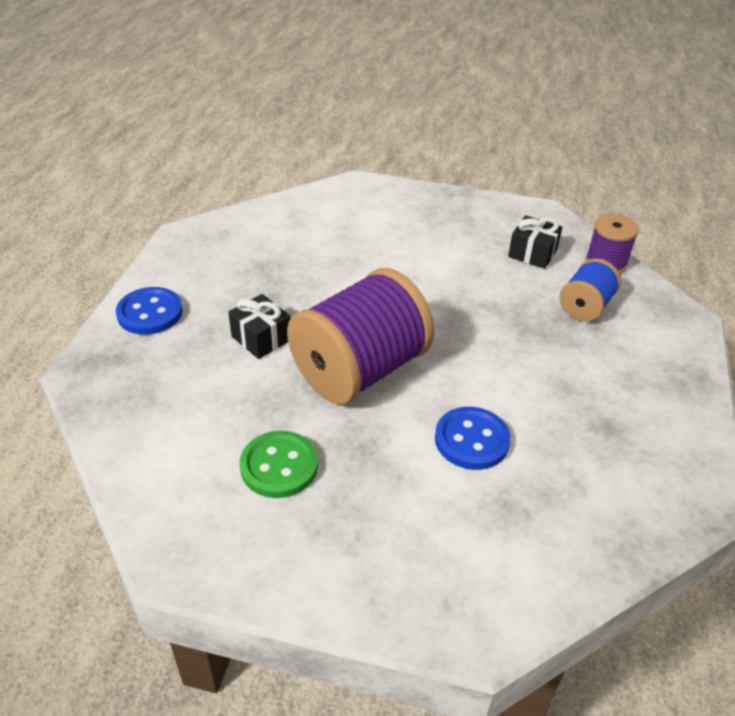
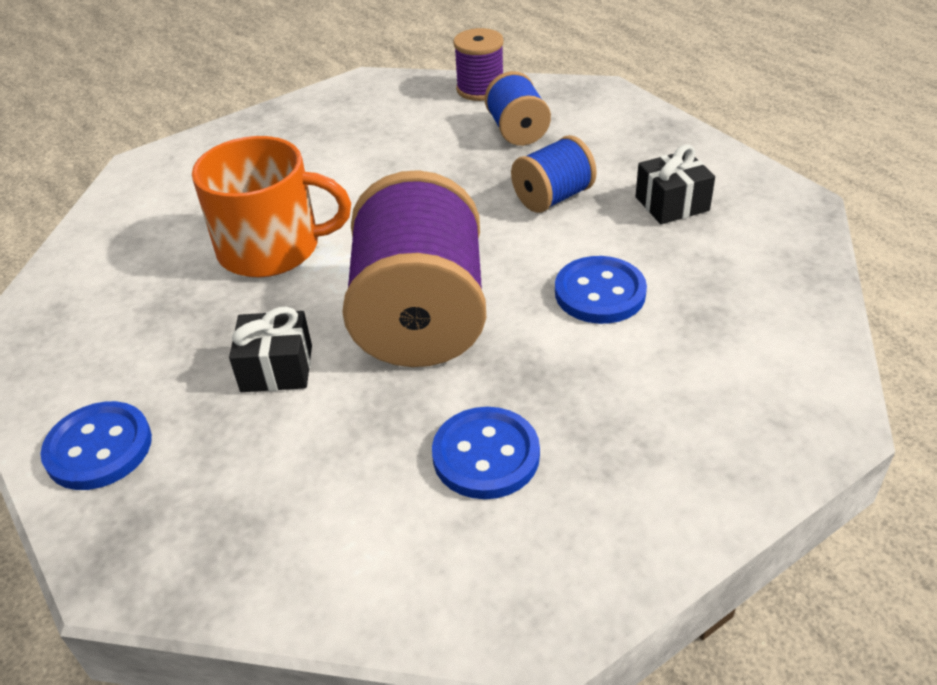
camera: 45 degrees left, 0 degrees up
green button [240,431,318,498] -> blue button [432,407,540,499]
black gift [508,215,562,269] -> black gift moved to [635,144,715,224]
none -> orange mug [192,136,351,277]
none -> blue spool [511,135,597,213]

